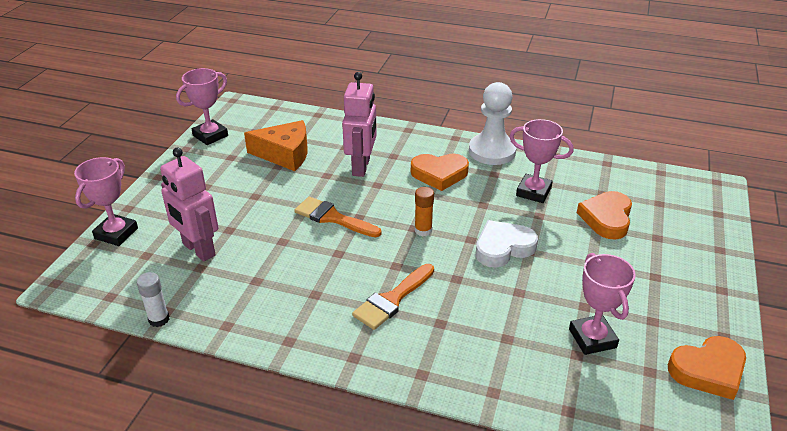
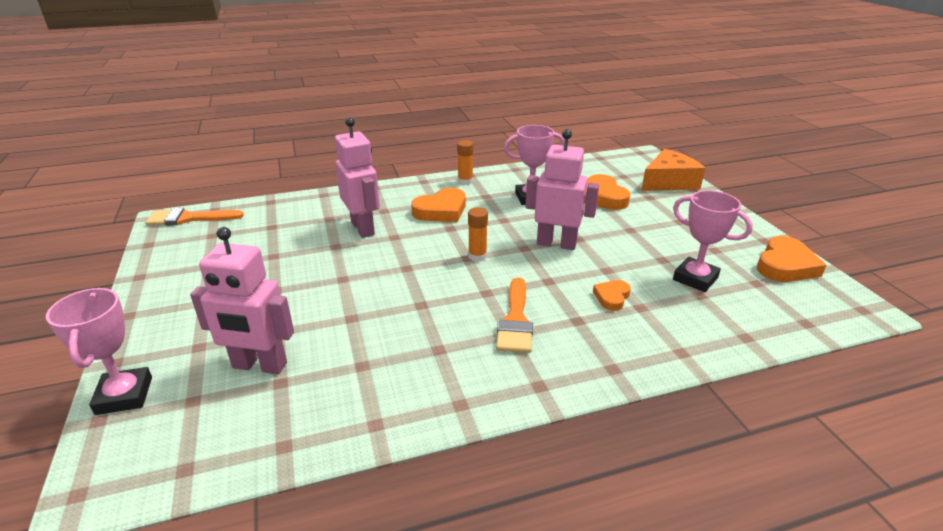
camera: 35 degrees left, 5 degrees down
white glue stick [137,272,170,327] -> none
pink trophy [176,68,228,145] -> none
orange cheese [244,120,308,171] -> orange cheese moved to [641,149,705,191]
orange brush [294,197,381,237] -> orange brush moved to [145,208,244,226]
white pawn [469,82,516,165] -> orange glue stick [457,140,473,185]
white heart [476,220,538,268] -> pink robot [525,129,599,250]
none -> orange heart [593,280,631,311]

